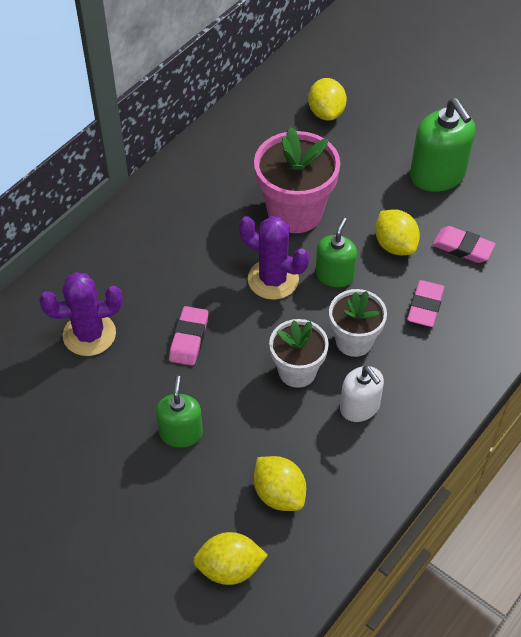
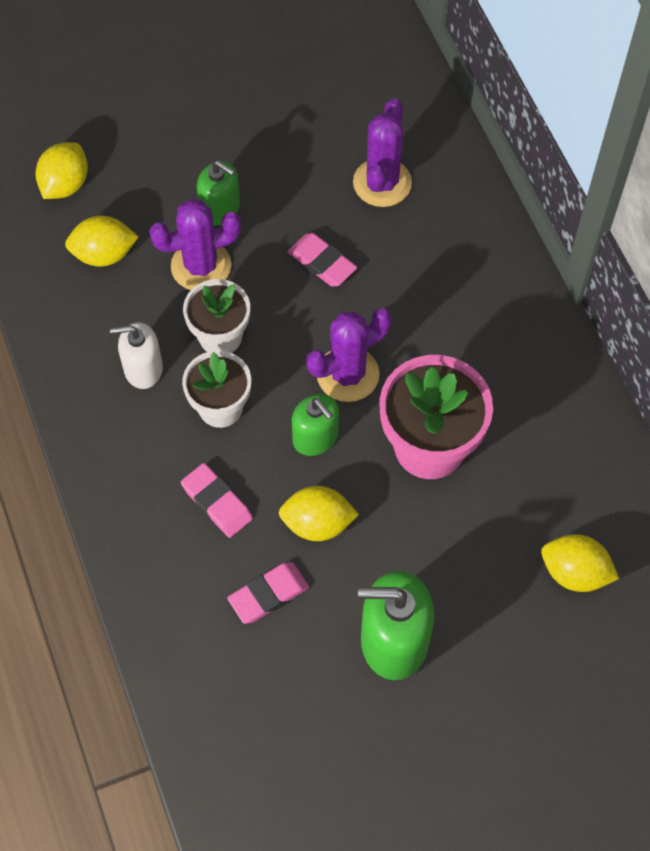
camera: 120 degrees right, 10 degrees up
none -> purple cactus [149,199,241,290]

